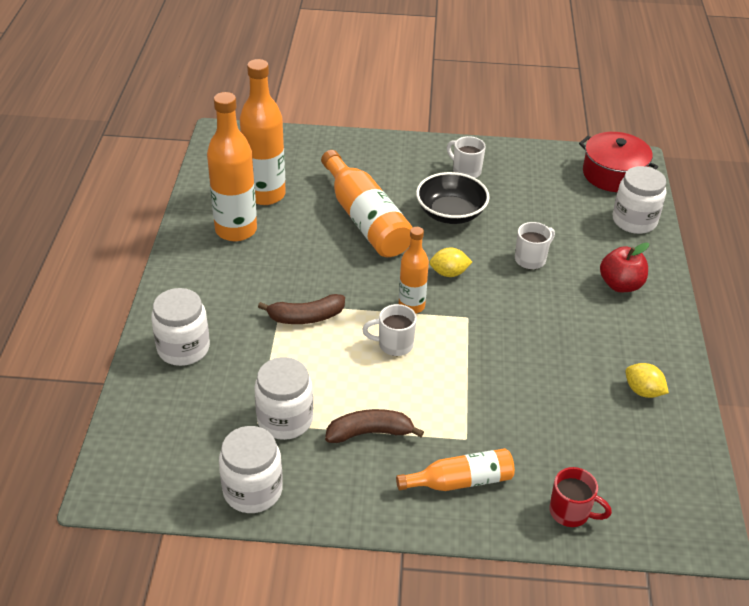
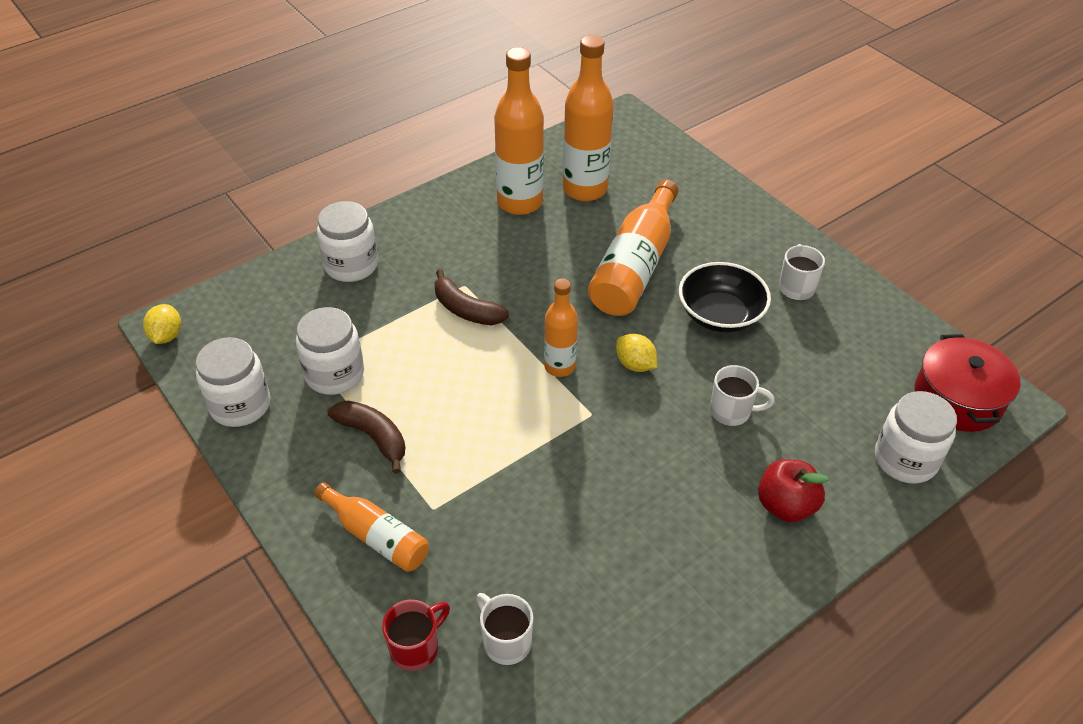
camera: 50 degrees right, 5 degrees up
white mug [362,304,417,356] -> white mug moved to [476,593,533,665]
red mug [549,467,612,527] -> red mug turned 120 degrees counterclockwise [382,600,450,671]
yellow lemon [625,363,669,398] -> yellow lemon moved to [143,304,181,344]

